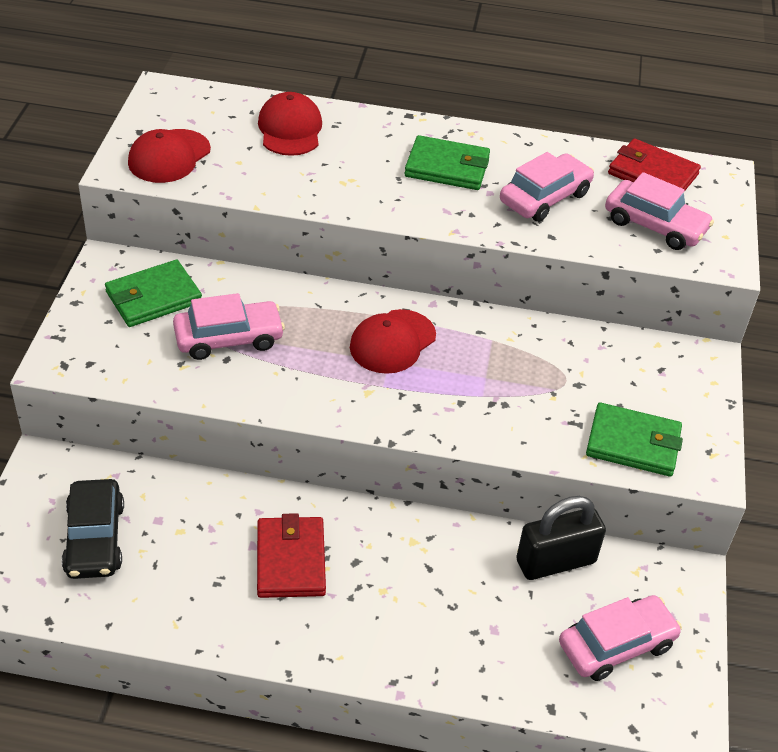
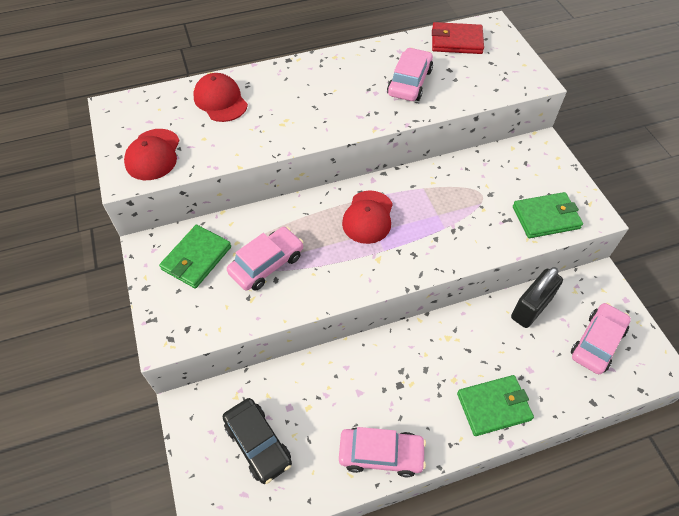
camera: 25 degrees left, 10 degrees up
red wallet [257,513,326,598] -> none
green wallet [404,135,490,190] -> green wallet moved to [457,375,534,436]
pink car [605,172,714,250] -> pink car moved to [339,427,426,477]

